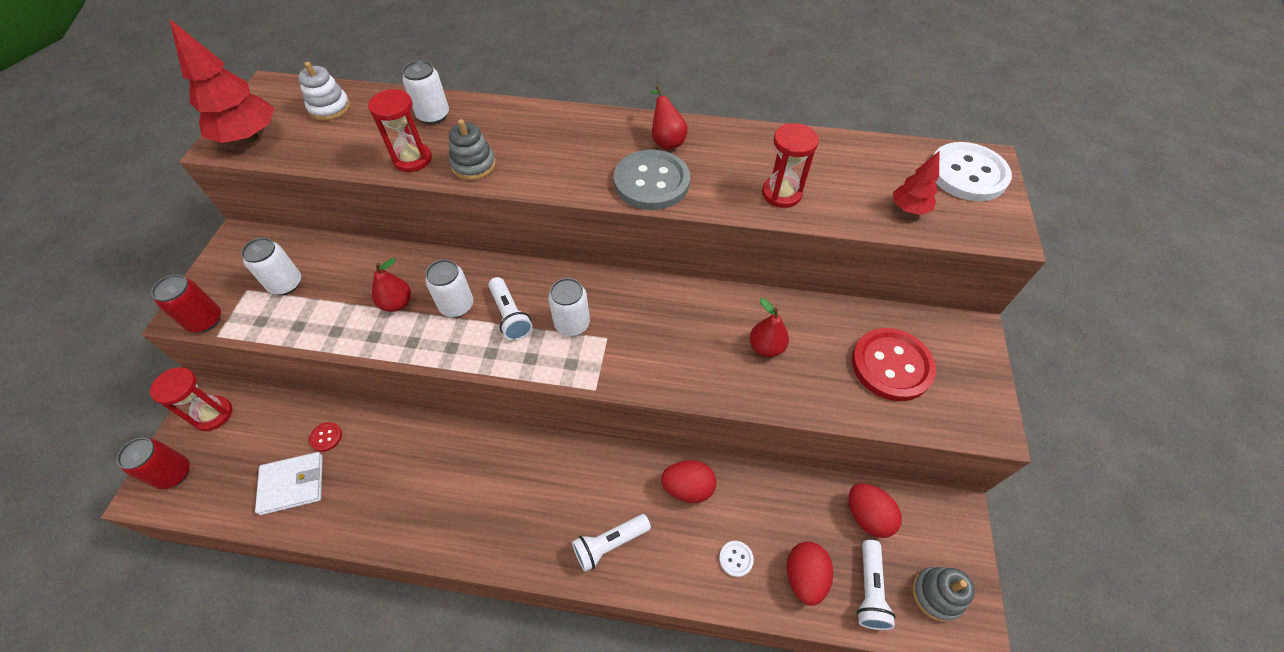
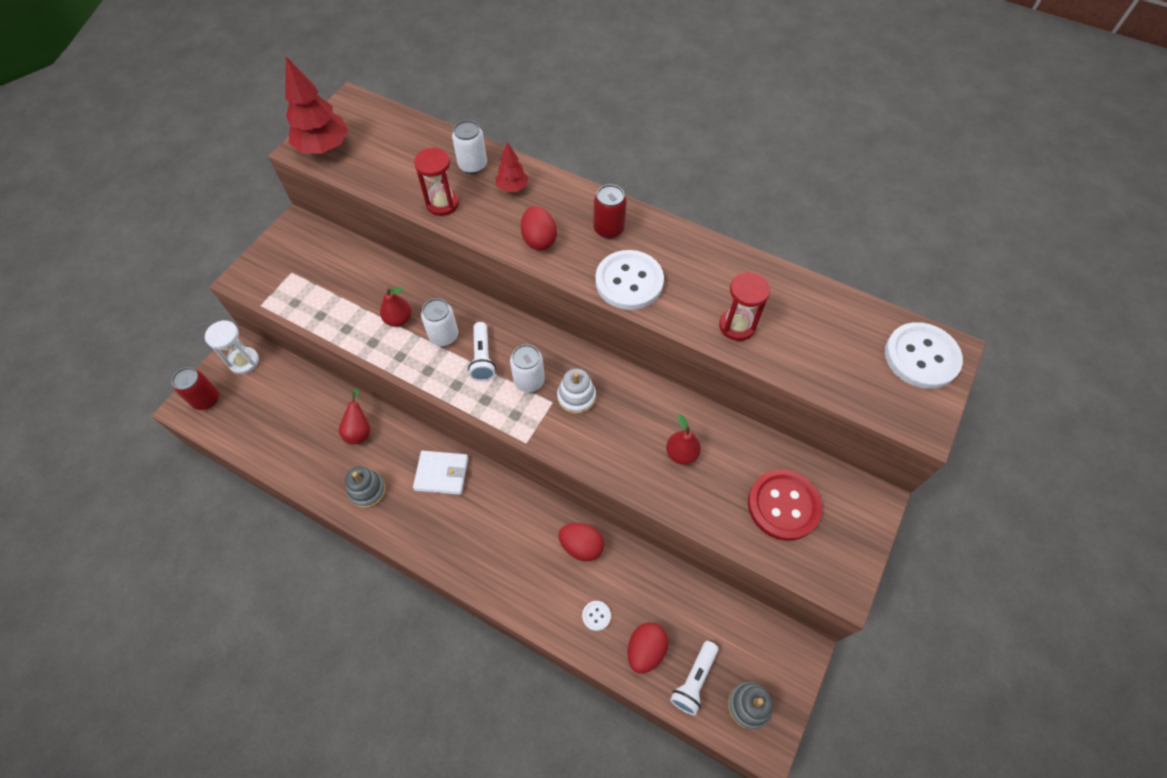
camera: 20 degrees right, 5 degrees up
red hourglass [150,367,232,431] -> white hourglass [205,320,259,374]
red can [151,274,221,333] -> red can moved to [593,184,627,239]
white can [241,238,301,295] -> none
white wallet [255,452,323,515] -> white wallet moved to [413,451,468,495]
white stacking toy [298,62,350,121] -> white stacking toy moved to [557,369,596,414]
red button [309,422,342,452] -> none
grey stacking toy [449,119,496,180] -> grey stacking toy moved to [345,466,386,508]
white flashlight [572,514,651,572] -> none
grey button [614,150,690,210] -> white button [595,250,664,310]
red pear [650,85,688,149] -> red pear moved to [339,389,370,444]
red egg [849,483,902,538] -> red egg moved to [521,206,557,250]
red tree [893,151,939,215] -> red tree moved to [495,142,529,192]

